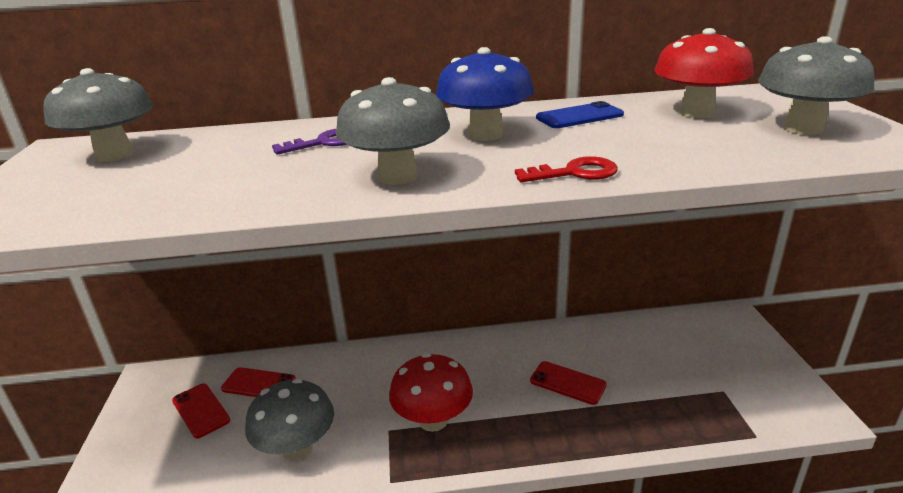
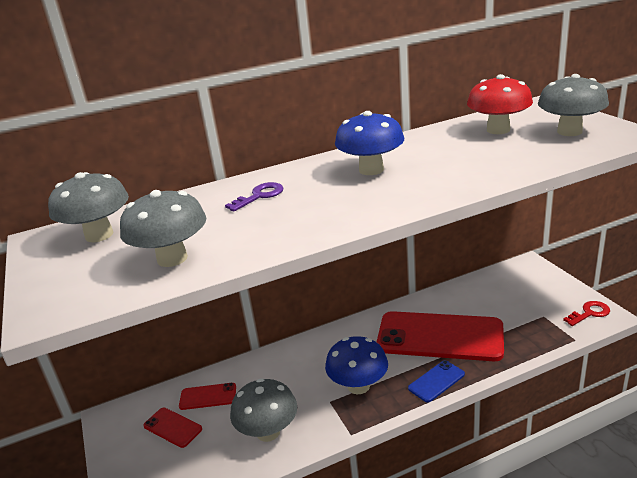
camera: 15 degrees left, 0 degrees up
grey mushroom [336,77,450,185] -> grey mushroom moved to [120,190,206,267]
red mushroom [389,353,473,432] -> blue mushroom [325,336,388,394]
red key [515,156,618,182] -> red key moved to [563,301,610,326]
red phone [530,361,607,405] -> red phone [377,311,504,361], size x2.33
blue phone [536,101,624,128] -> blue phone moved to [408,361,465,402]

